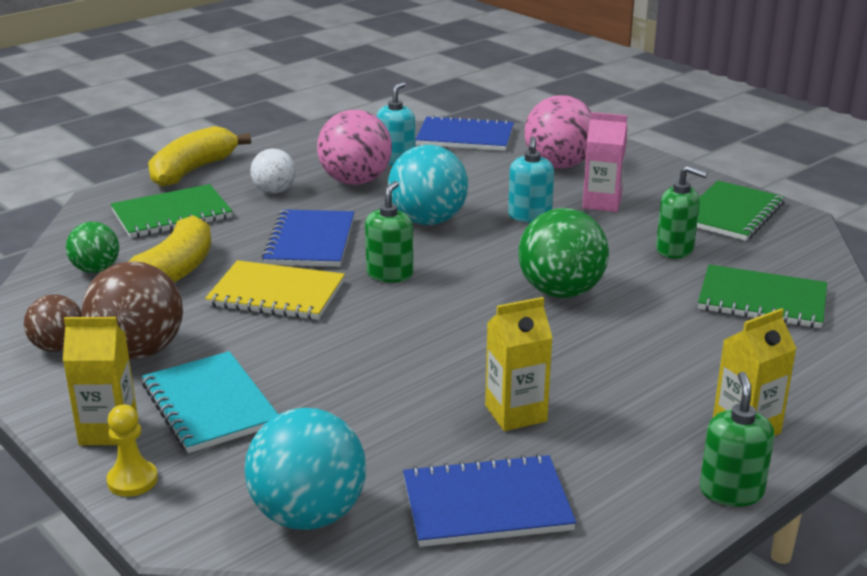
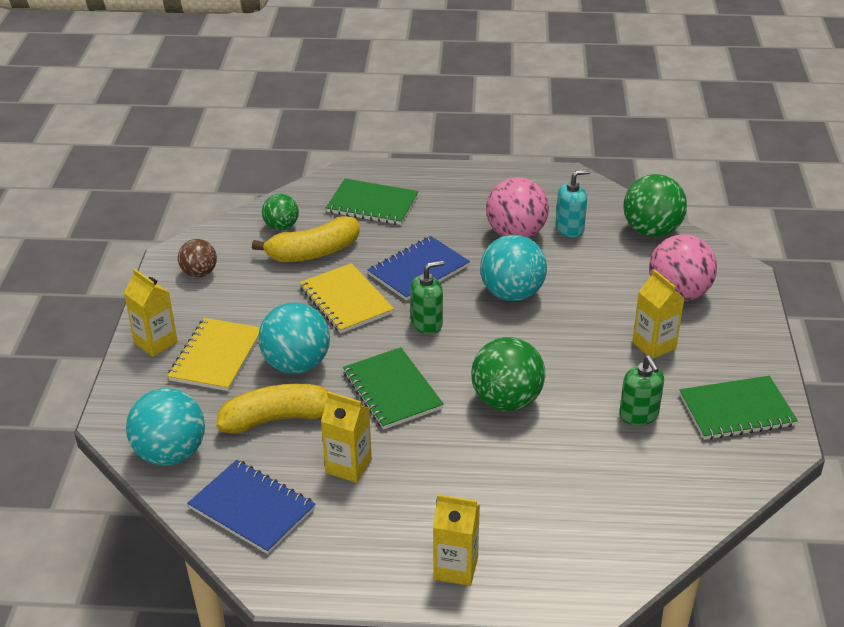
camera: 45 degrees right, 10 degrees up
brown ball [82,261,183,360] -> none
yellow pawn [107,405,158,497] -> none
turquoise notebook [142,351,278,453] -> yellow notebook [167,318,260,391]
yellow banana [148,126,251,187] -> yellow banana moved to [216,384,330,434]
white ball [250,149,296,194] -> none
blue notebook [415,115,514,151] -> green ball [623,174,687,237]
turquoise soap dispenser [508,136,554,223] -> none
pink carton [582,112,627,212] -> yellow carton [632,269,685,359]
green notebook [698,265,827,328] -> green notebook moved to [343,347,444,430]
green soap dispenser [700,372,774,506] -> none
none -> turquoise ball [258,302,330,374]

